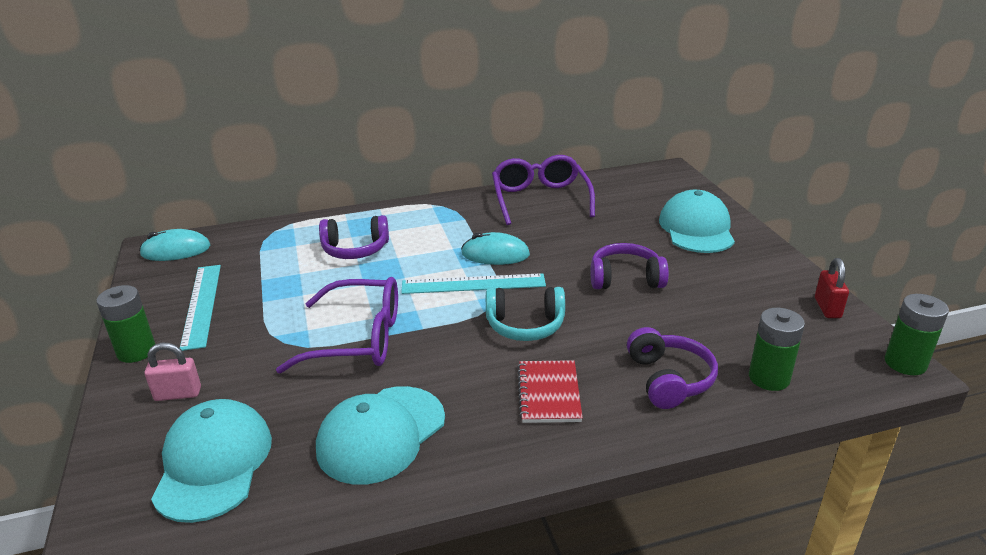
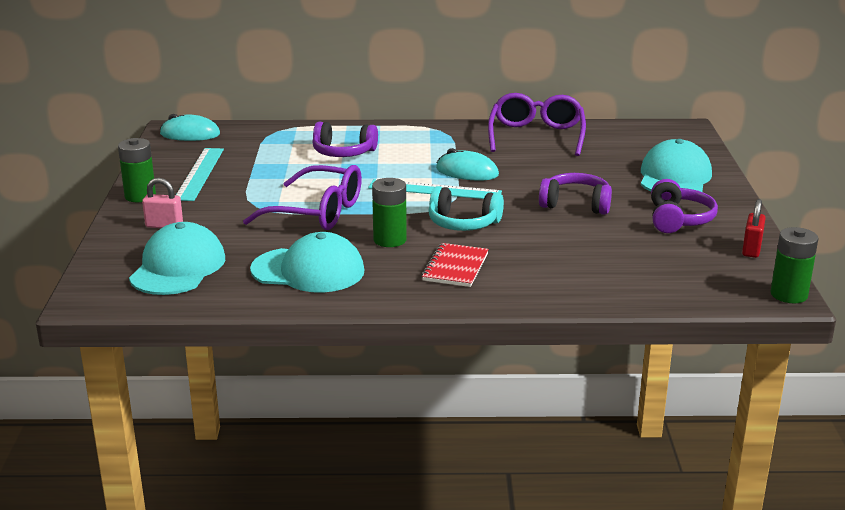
camera: 15 degrees right, 5 degrees down
turquoise cap [316,386,445,485] -> turquoise cap turned 135 degrees counterclockwise [250,232,364,293]
purple headphones [627,327,718,409] -> purple headphones moved to [651,179,718,233]
green battery [749,308,805,391] -> green battery moved to [372,178,407,247]

